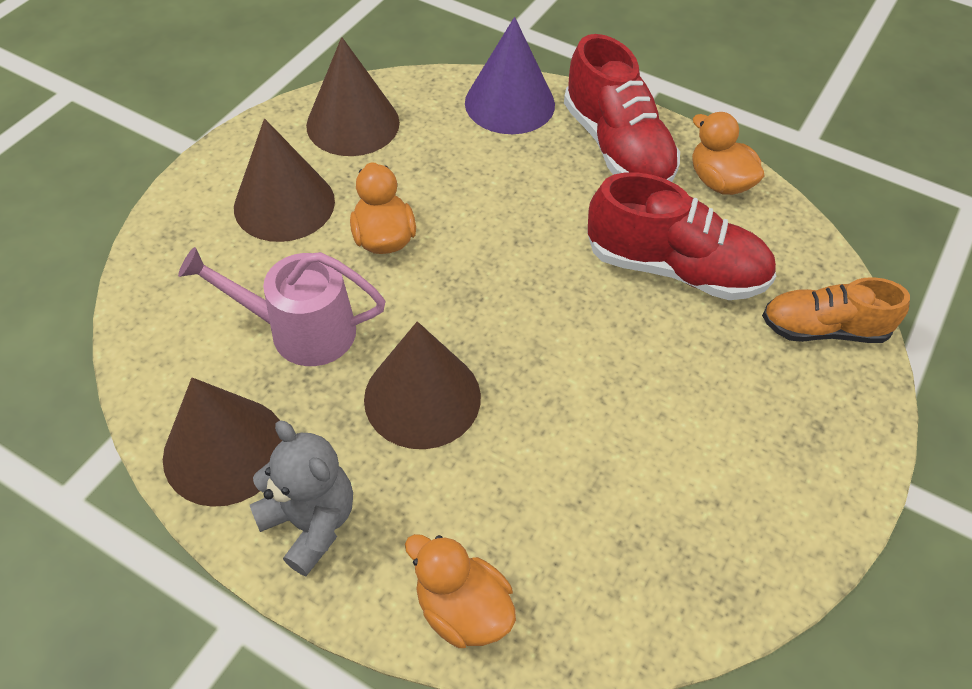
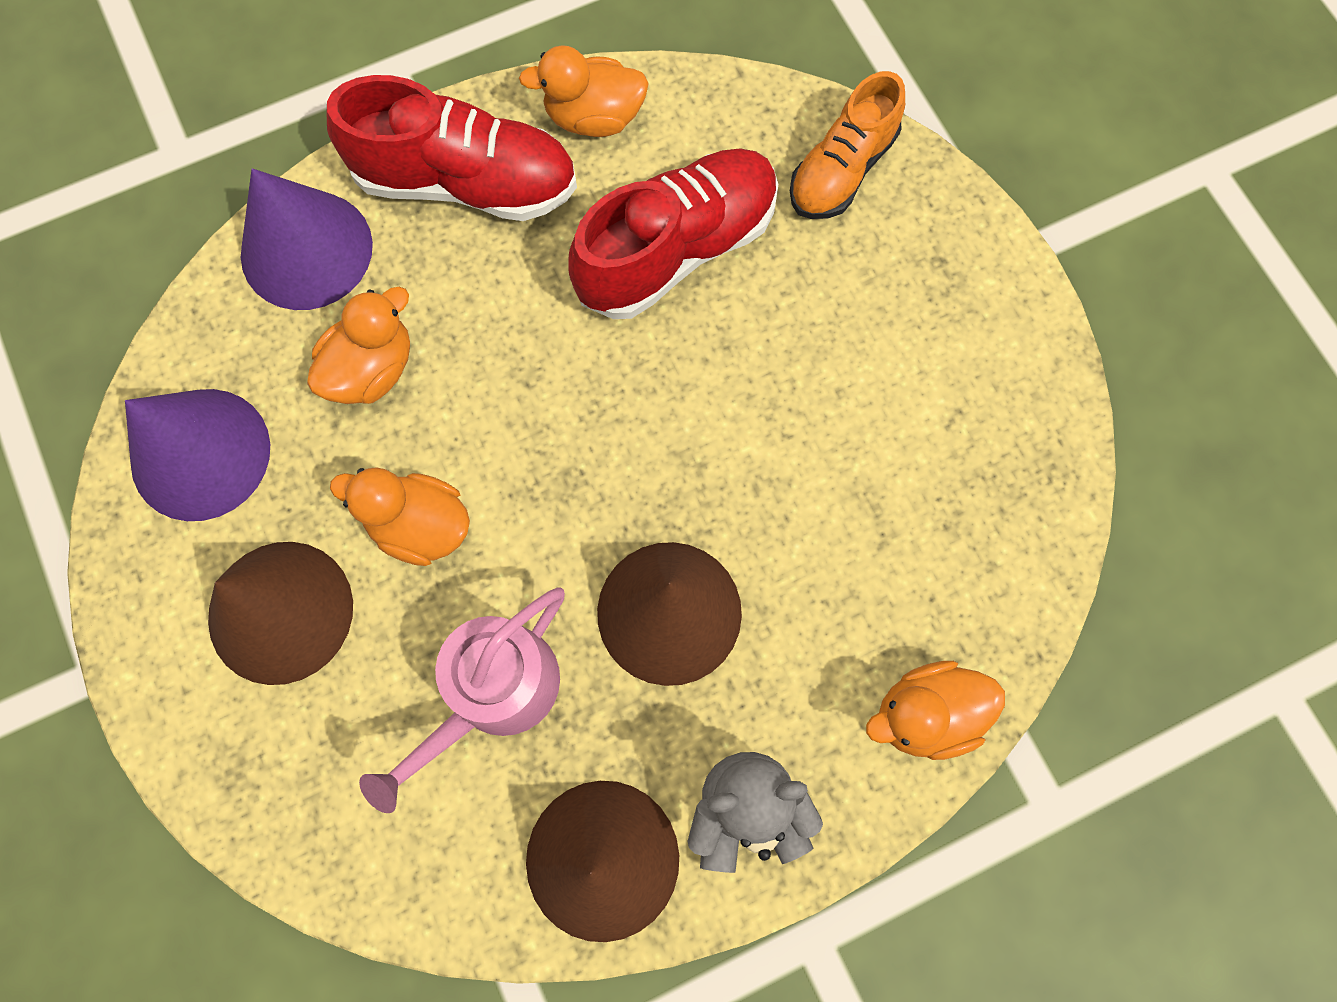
camera: 55 degrees left, 20 degrees up
brown cone [306,37,400,156] -> purple cone [125,389,270,521]
none -> orange duck [307,287,410,404]

